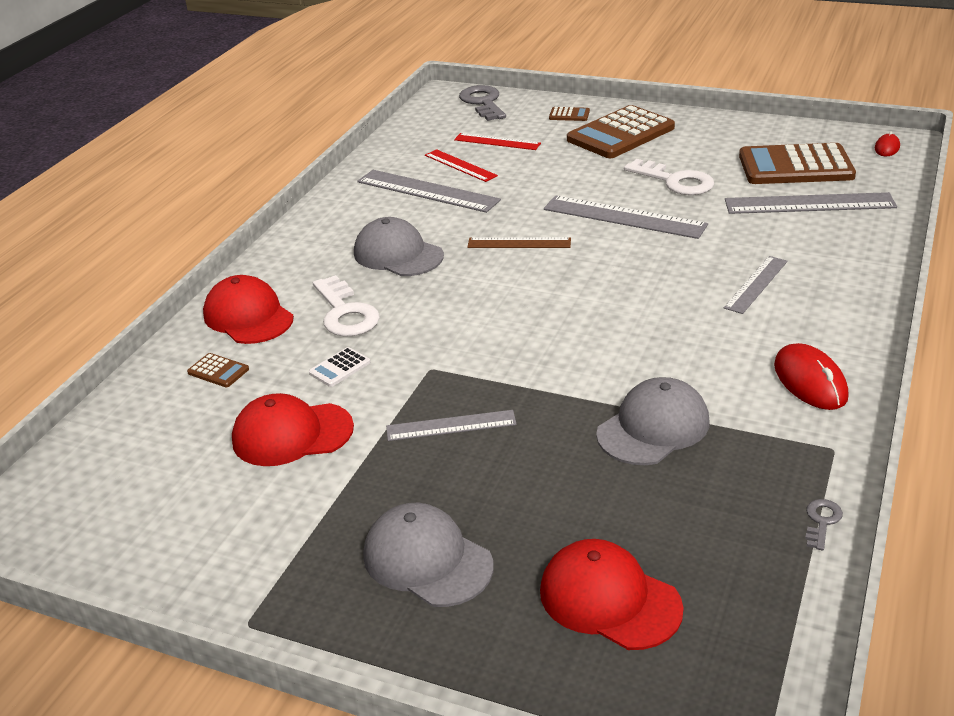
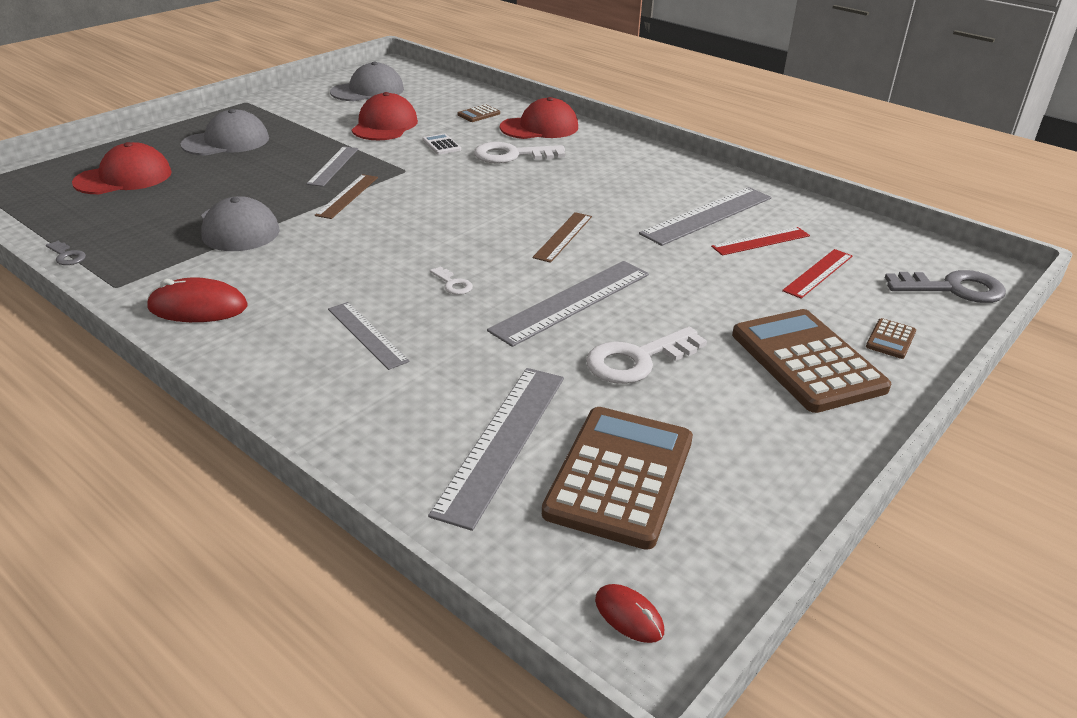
camera: 105 degrees right, 0 degrees up
grey cap [354,217,444,276] -> grey cap moved to [330,62,404,101]
none -> brown ruler [315,174,378,219]
none -> white key [430,266,473,295]

